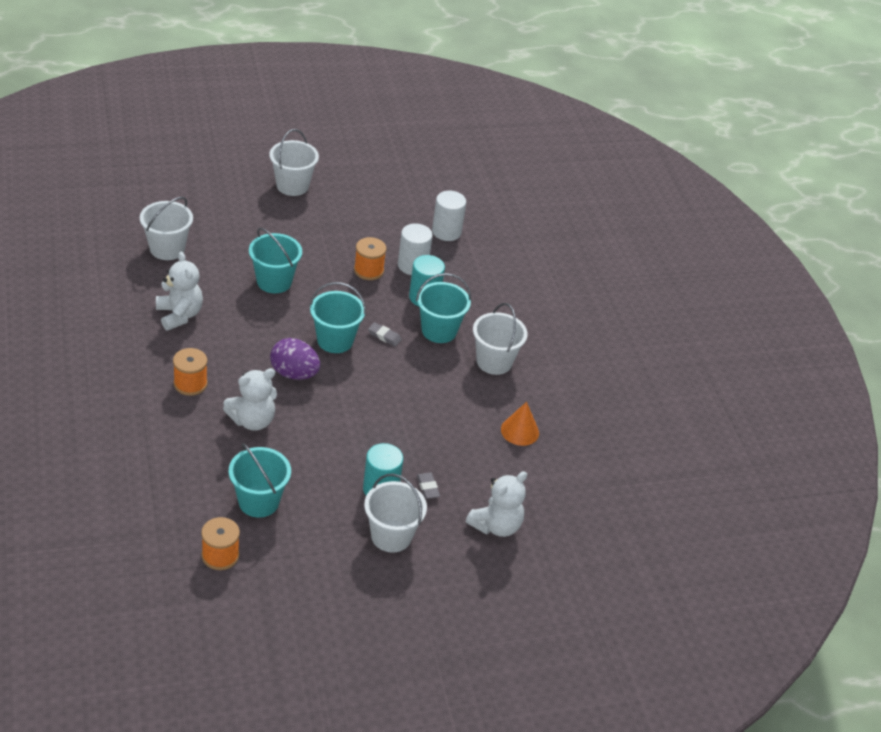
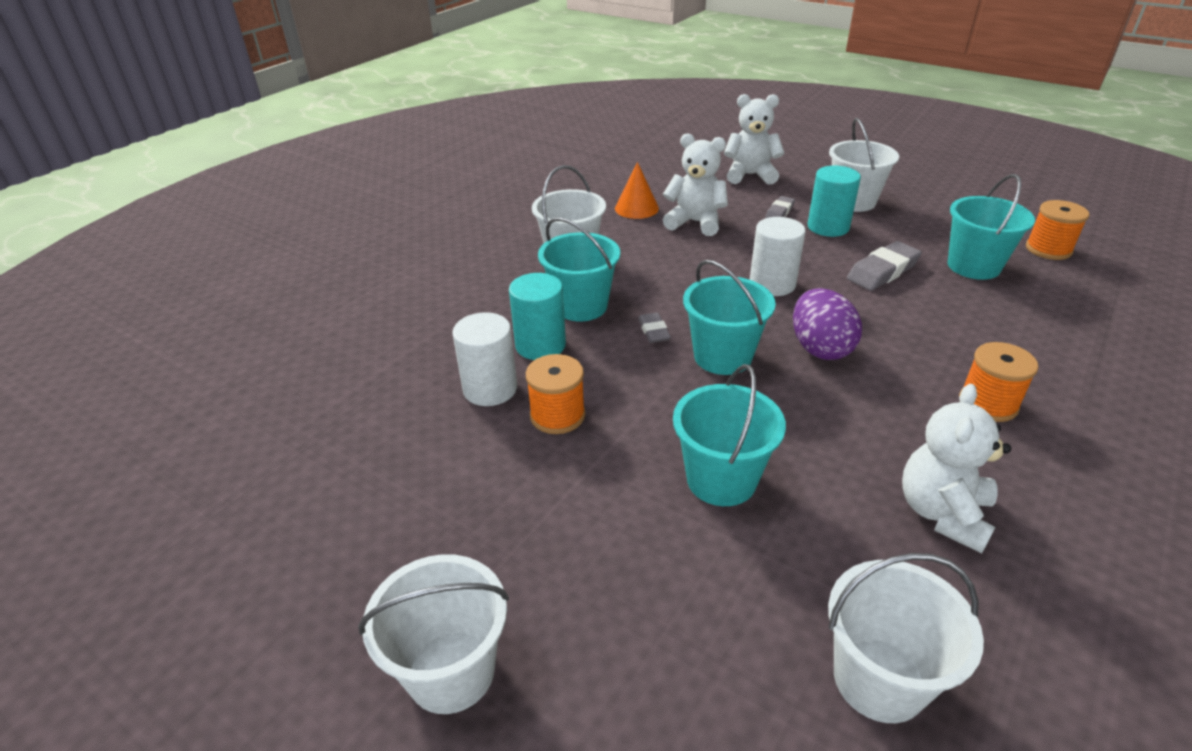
camera: 125 degrees left, 5 degrees down
white teddy bear [223,368,277,431] -> white teddy bear moved to [663,133,728,236]
white cylinder [432,191,466,241] -> white cylinder moved to [750,217,806,296]
none -> grey eraser [847,241,922,291]

